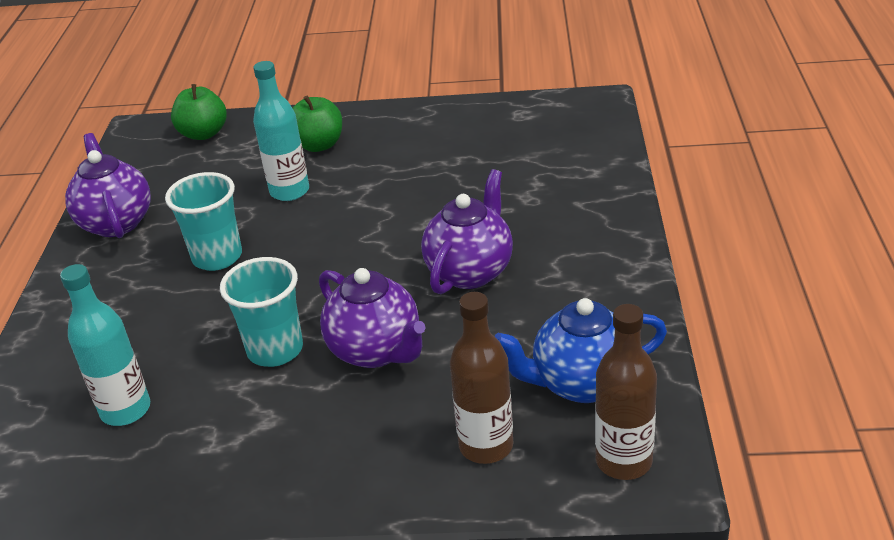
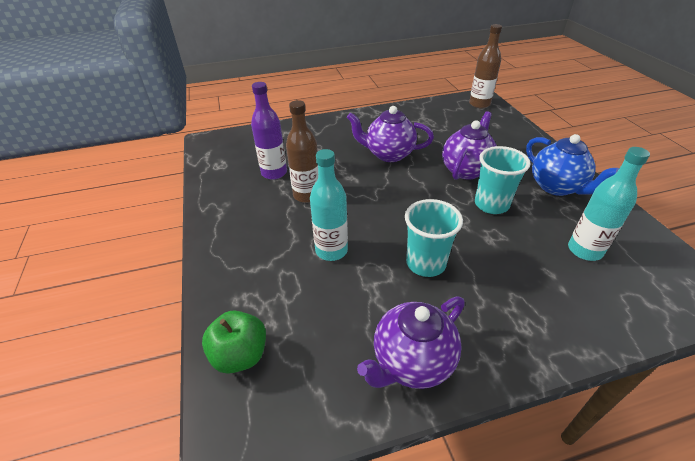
camera: 110 degrees left, 5 degrees up
green apple [293,95,342,152] -> none
brown bottle [450,292,513,464] -> brown bottle moved to [286,100,318,203]
blue teapot [495,298,667,403] -> blue teapot moved to [526,134,620,196]
none -> purple bottle [251,82,287,180]

